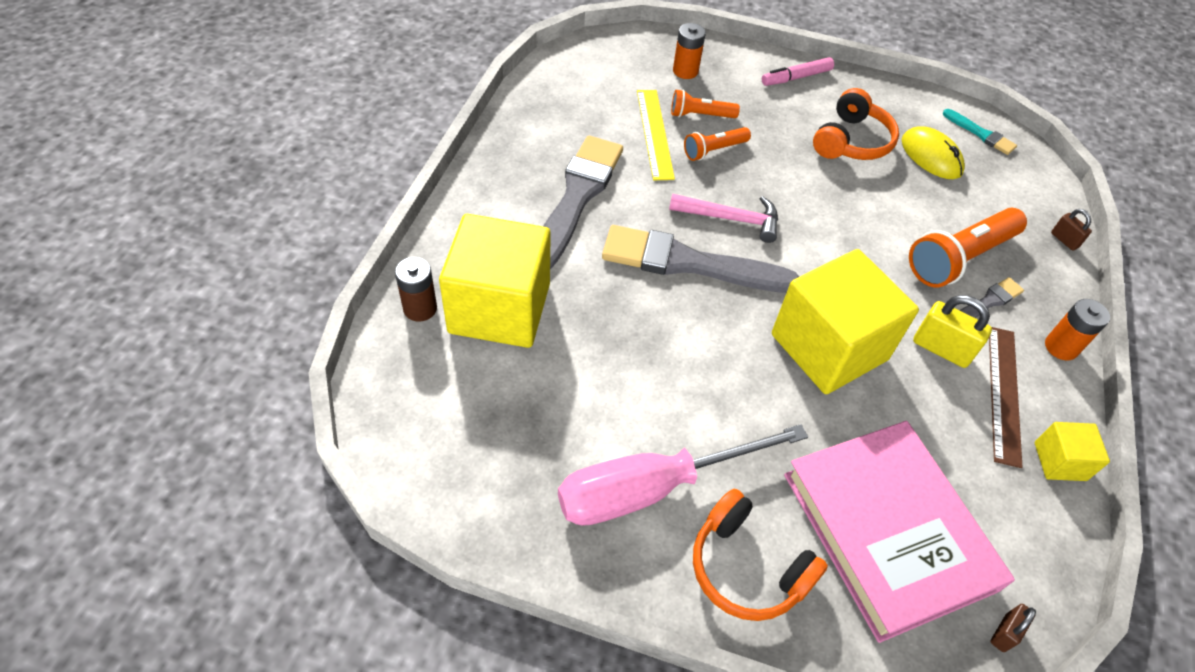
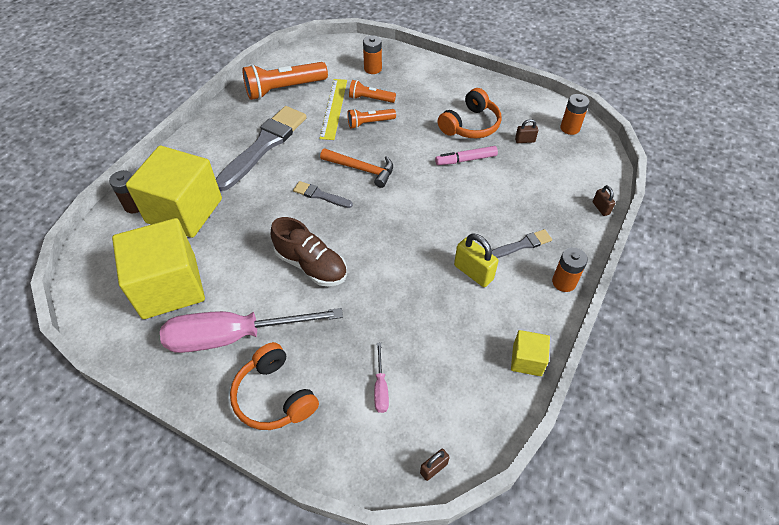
camera: 15 degrees right, 0 degrees up
grey brush [602,225,799,293] -> grey brush [293,181,353,208], size x0.47
pink hammer [669,194,778,243] -> orange hammer [320,148,393,188]
pink marker [762,57,834,86] -> pink marker moved to [435,146,498,165]
yellow cube [772,249,919,394] -> yellow cube moved to [112,218,205,319]
pink book [784,421,1015,643] -> pink screwdriver [374,343,389,413]
yellow mouse [902,126,965,179] -> brown padlock [515,119,538,143]
orange flashlight [909,208,1027,287] -> orange flashlight moved to [242,62,328,100]
turquoise brush [943,109,1017,155] -> orange battery [560,94,589,135]
brown ruler [989,327,1023,468] -> none
none -> brown shoe [271,217,347,286]

